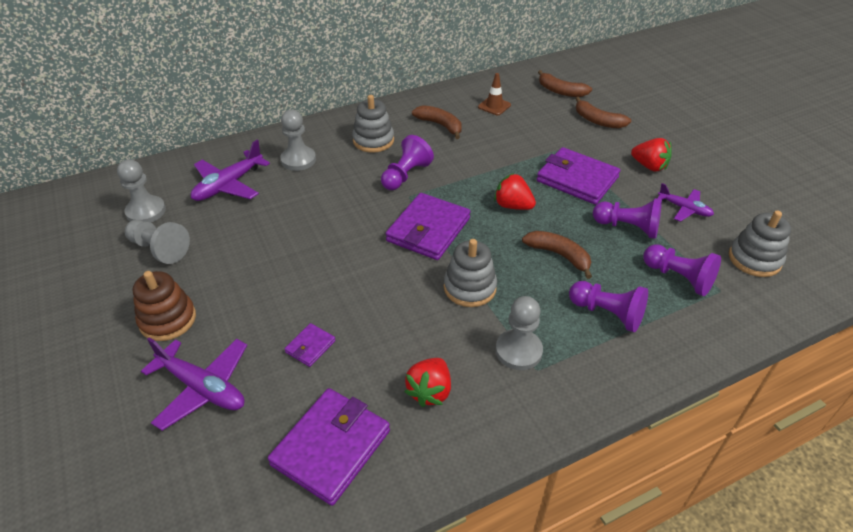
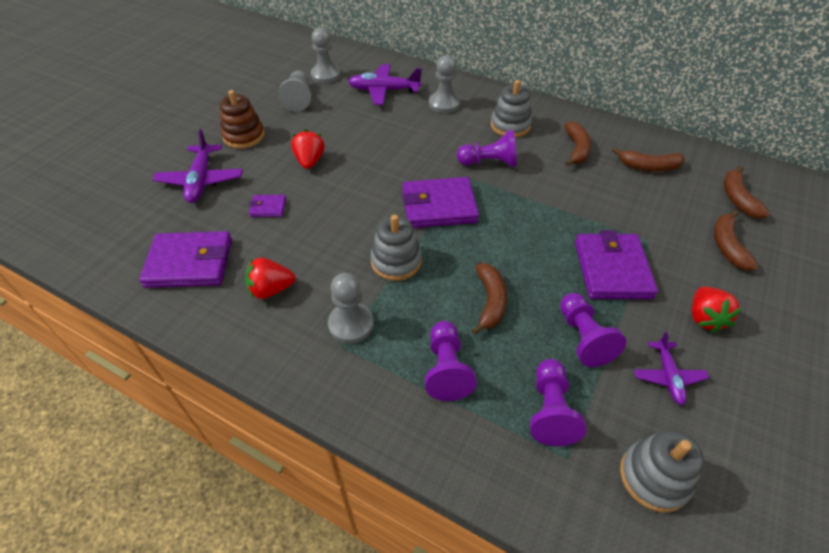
camera: 55 degrees right, 5 degrees up
brown traffic cone [478,73,511,115] -> brown banana [612,147,685,172]
red strawberry [494,173,536,210] -> red strawberry moved to [291,129,325,169]

